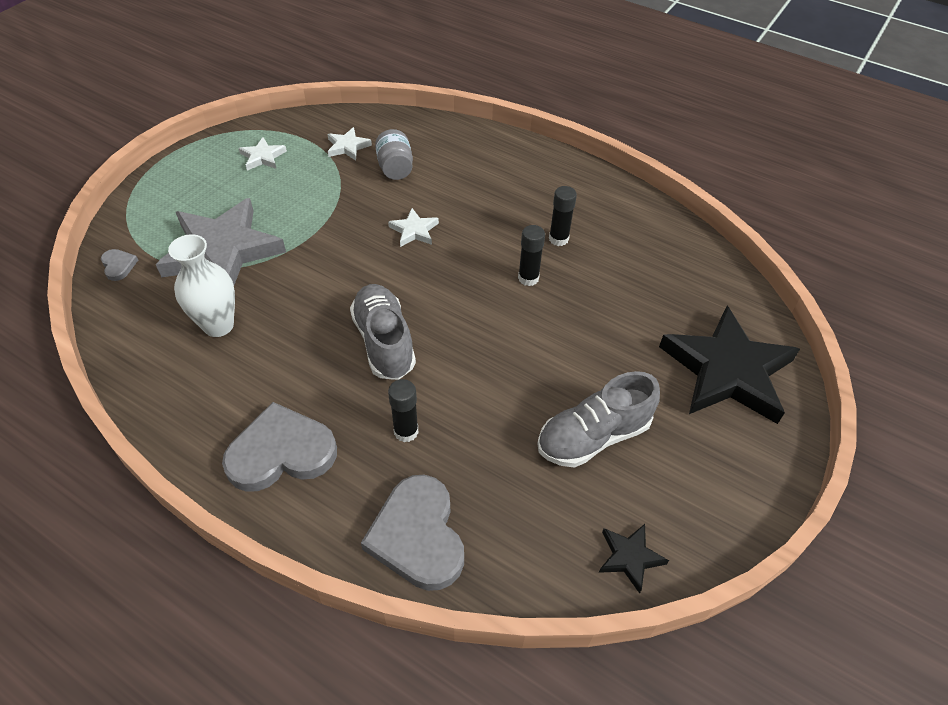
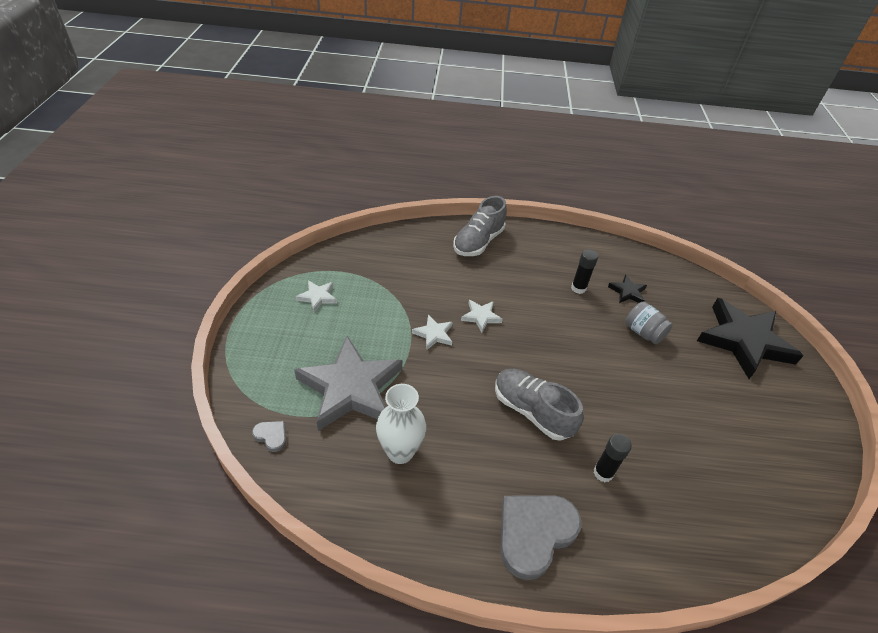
camera: 30 degrees left, 5 degrees down
white star [327,127,372,160] -> white star moved to [412,315,452,351]
grey heart [361,475,464,591] -> none
grey jar [375,129,413,180] -> grey jar moved to [625,302,673,344]
black glue stick [518,225,545,286] -> none
grey shoe [537,371,660,468] -> grey shoe moved to [453,196,507,256]
black star [599,524,669,594] -> black star moved to [608,274,647,303]

